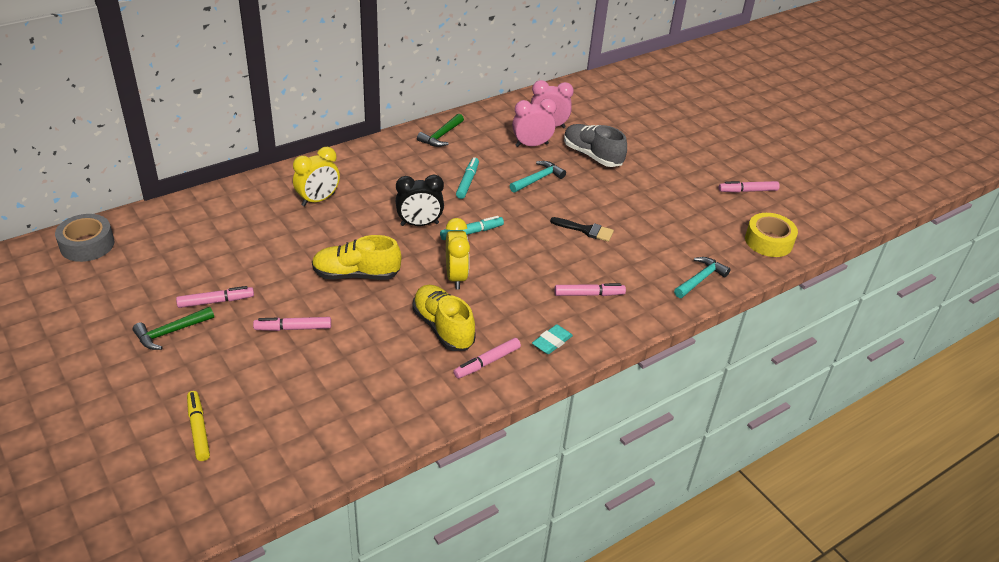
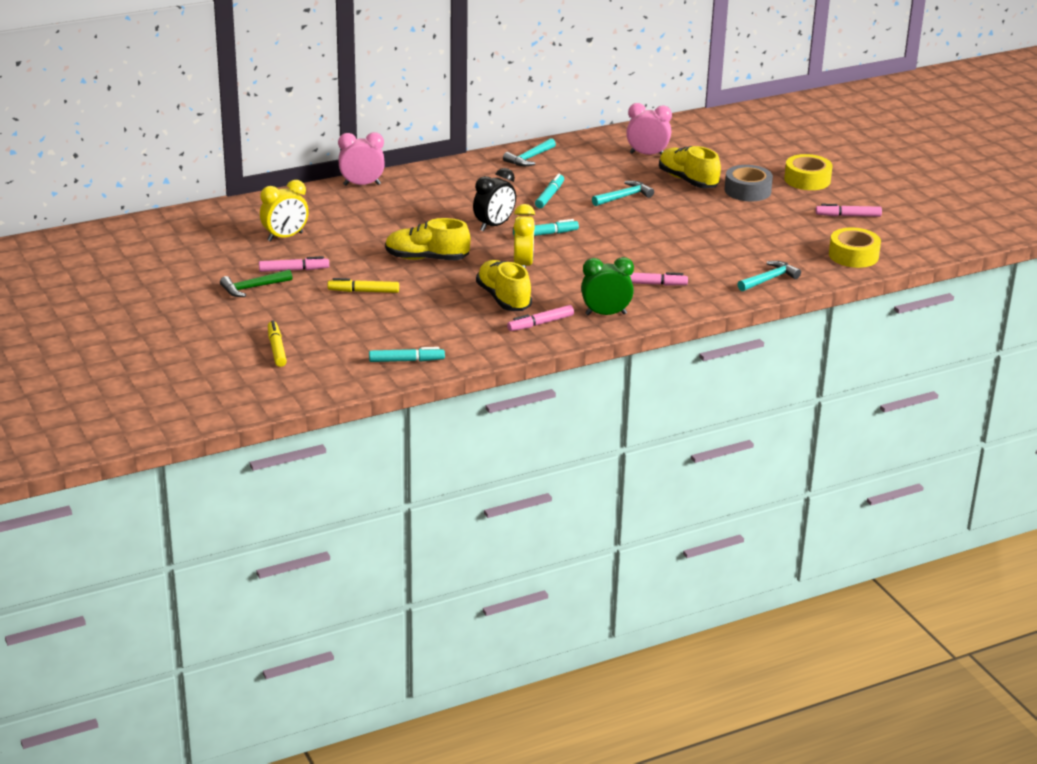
camera: 10 degrees right, 10 degrees down
grey tape [55,214,114,262] -> grey tape moved to [725,165,773,201]
pink marker [253,317,331,331] -> yellow marker [328,278,399,293]
yellow clock [293,147,340,206] -> yellow clock moved to [260,180,309,242]
black clock [396,175,444,226] -> black clock turned 45 degrees counterclockwise [473,168,516,231]
green hammer [417,114,464,147] -> turquoise hammer [503,138,556,166]
pink clock [512,98,556,147] -> pink clock moved to [338,132,385,186]
turquoise eraser [532,324,573,354] -> green clock [581,257,634,316]
black brush [550,217,614,242] -> none
grey shoe [564,124,627,167] -> yellow shoe [659,146,721,188]
none -> turquoise marker [369,347,445,362]
none -> yellow tape [784,154,832,190]

